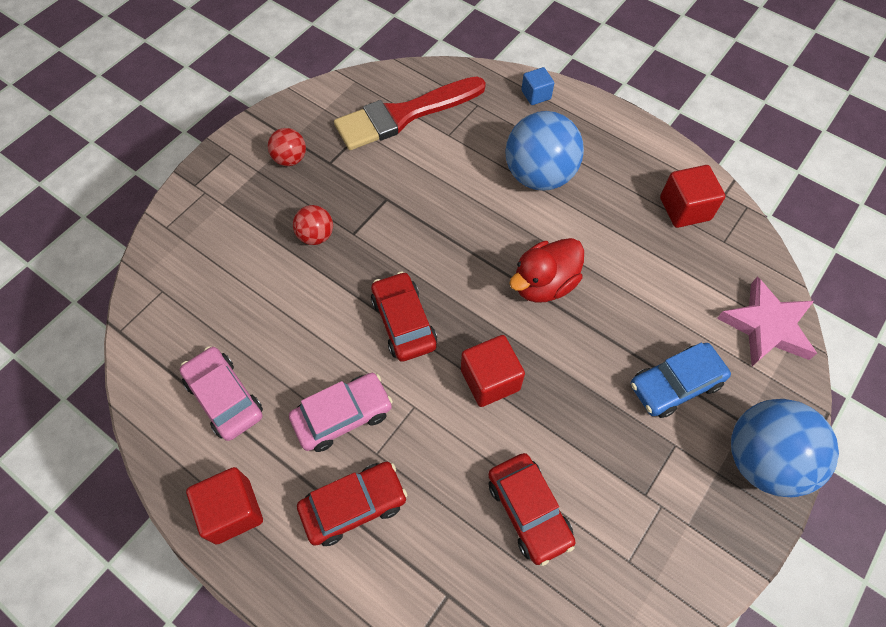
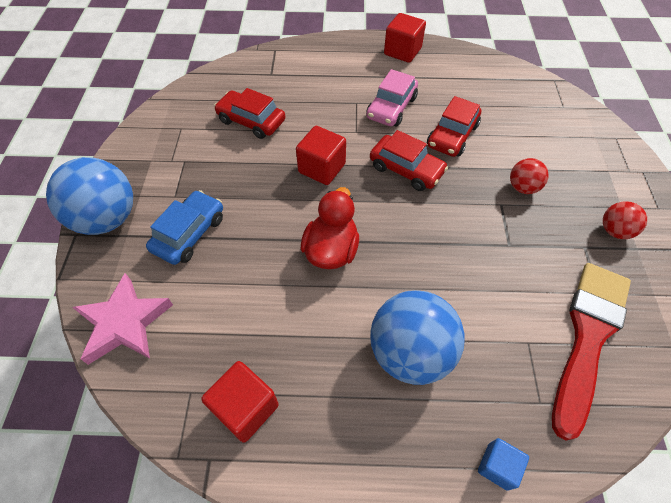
camera: 145 degrees right, 5 degrees down
pink car [180,346,263,441] -> none
red car [297,462,407,546] -> red car moved to [427,96,481,157]

